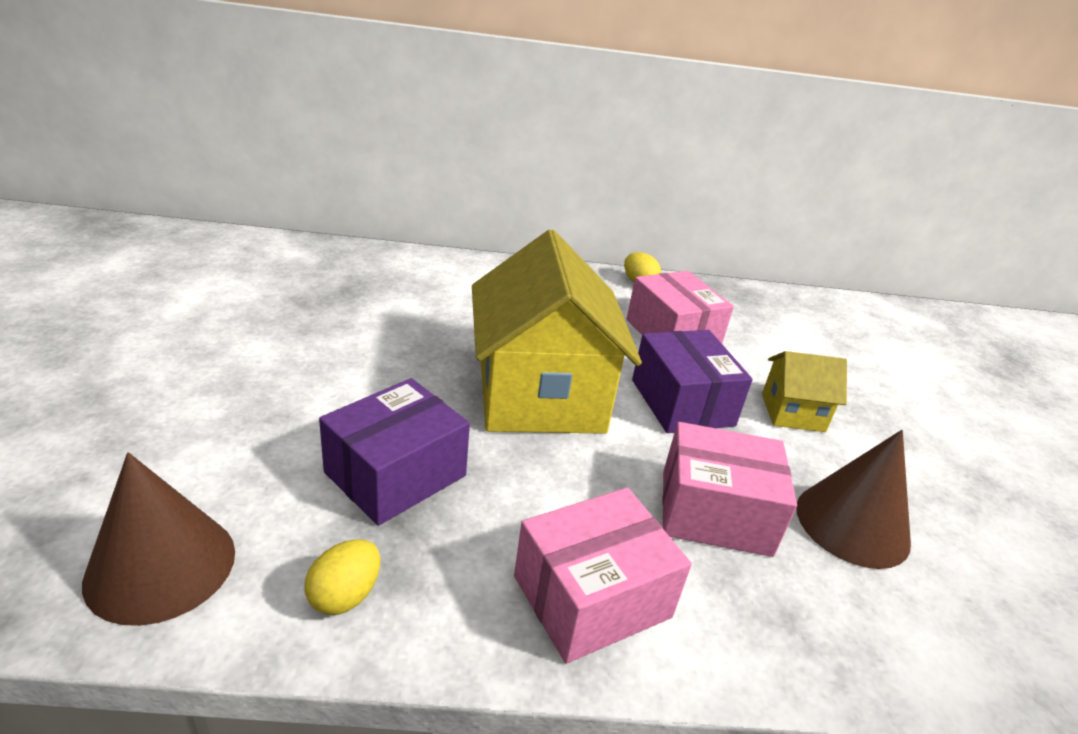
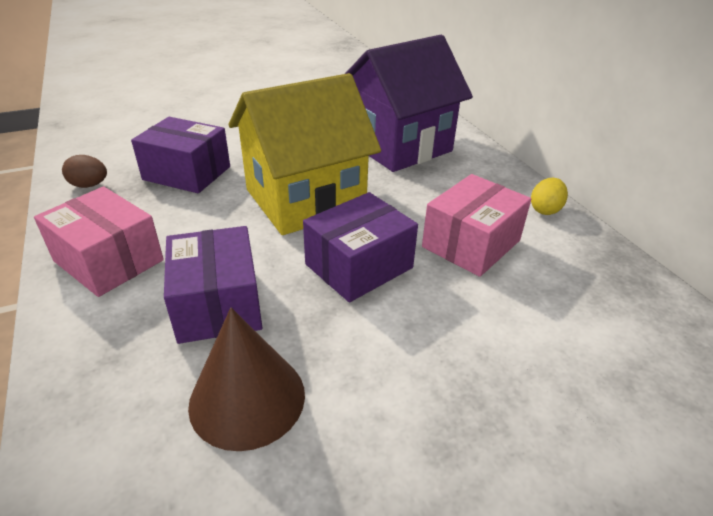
camera: 70 degrees right, 5 degrees up
brown cone [82,452,235,626] -> none
yellow egg [304,539,380,615] -> brown egg [62,155,107,188]
pink box [662,422,797,557] -> purple box [164,226,262,344]
yellow house [762,351,847,432] -> none
none -> purple house [345,35,473,172]

